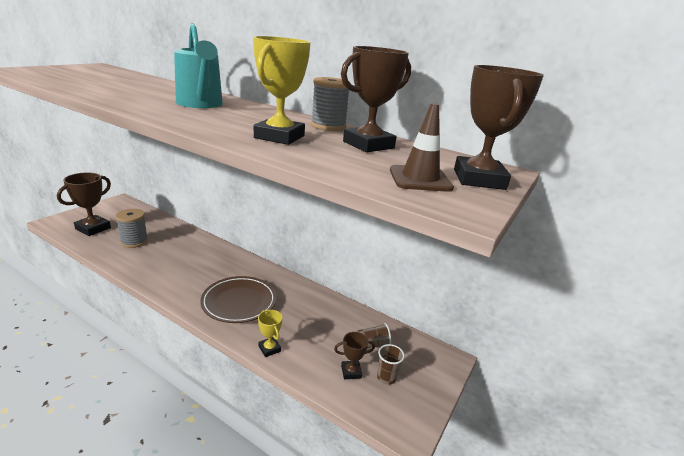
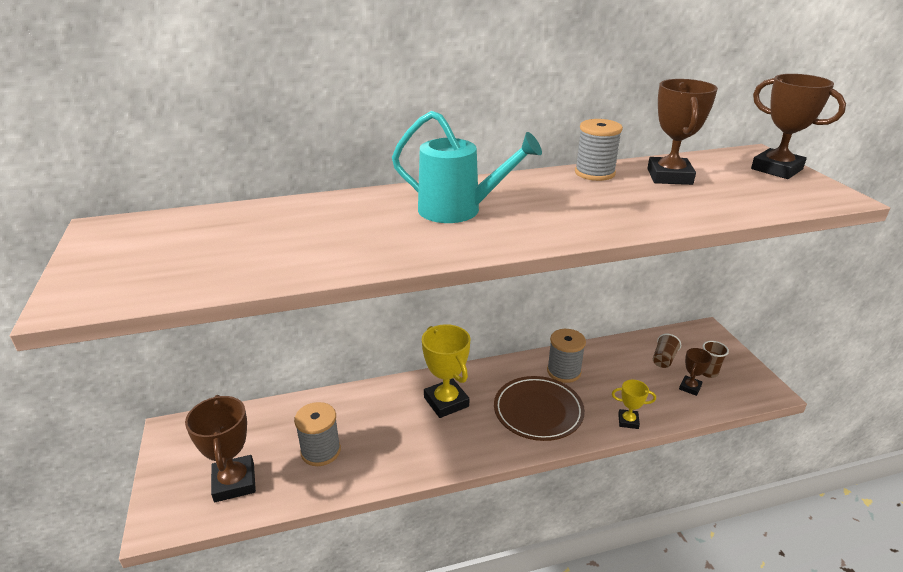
camera: 45 degrees left, 5 degrees up
yellow trophy [253,36,311,145] -> yellow trophy moved to [422,324,470,418]
brown traffic cone [390,103,454,192] -> none
none -> grey spool [547,329,586,383]

